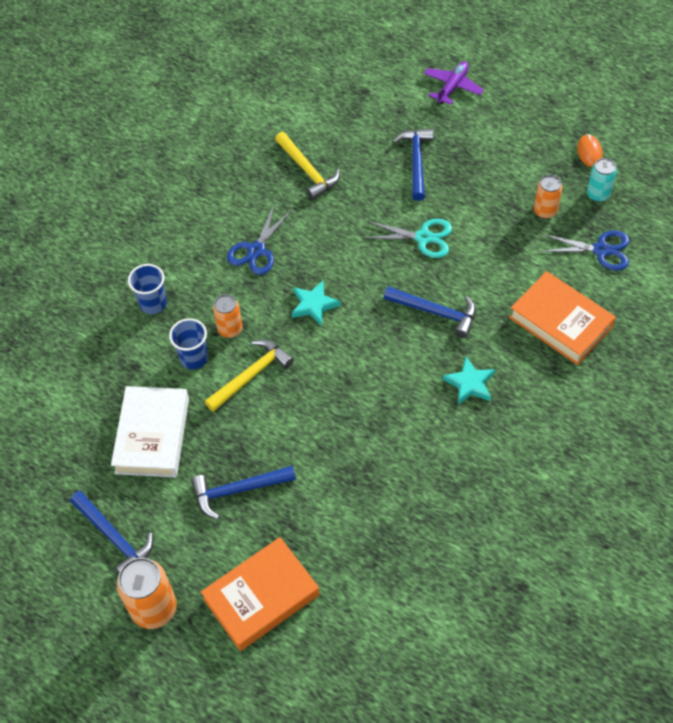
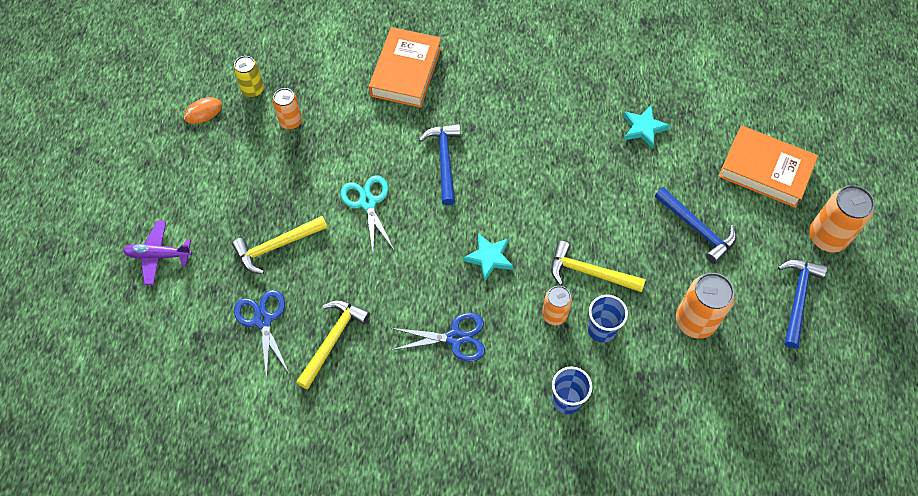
camera: 120 degrees left, 5 degrees up
white book [111,386,189,477] -> orange can [676,273,735,339]
blue hammer [393,128,434,201] -> yellow hammer [232,216,327,274]
turquoise star [442,357,495,405] -> turquoise star moved to [623,105,670,149]
blue scissors [540,230,630,271] -> blue scissors moved to [234,290,289,381]
turquoise can [587,158,617,202] -> yellow can [234,56,264,98]

